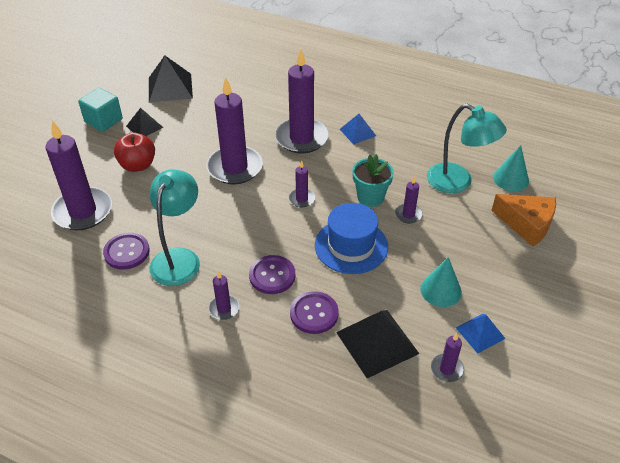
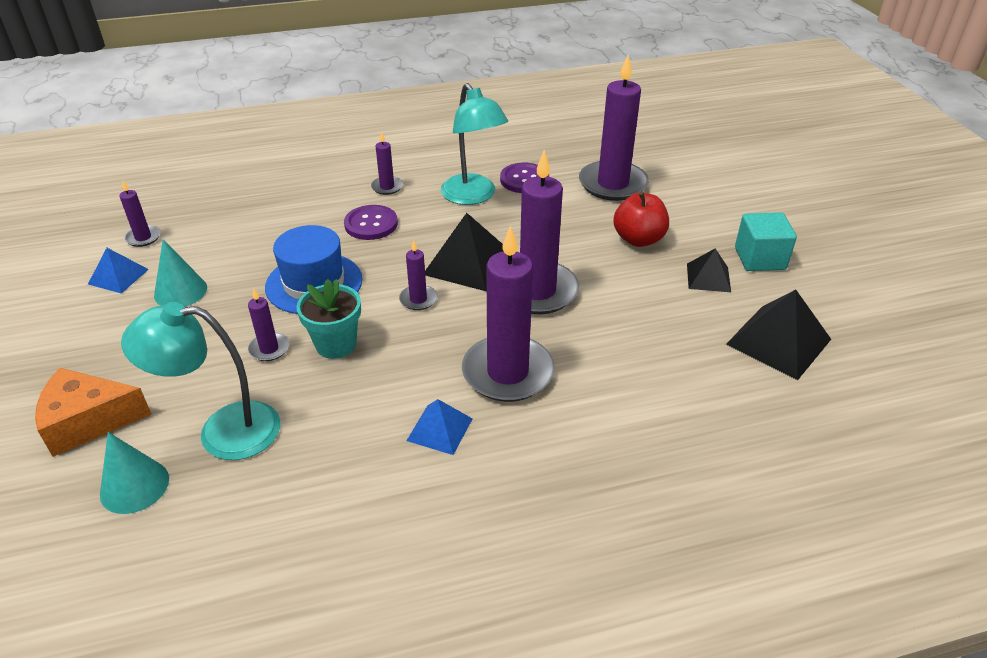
camera: 140 degrees right, 5 degrees down
purple button [290,291,339,334] -> none
black pyramid [336,310,419,378] -> black pyramid moved to [425,213,503,291]

